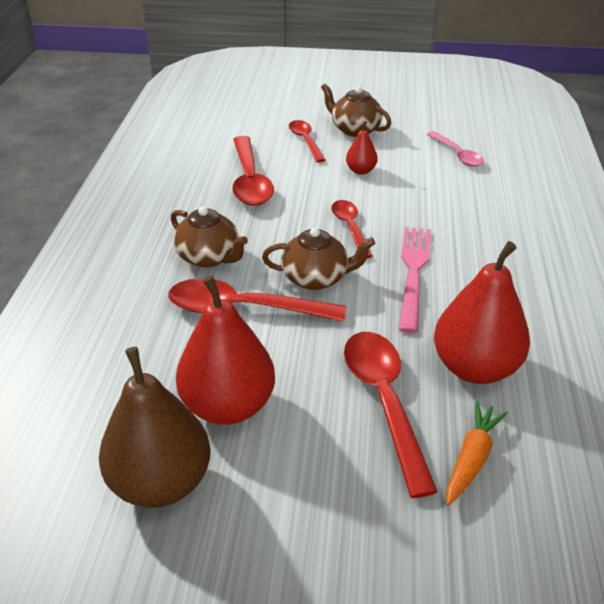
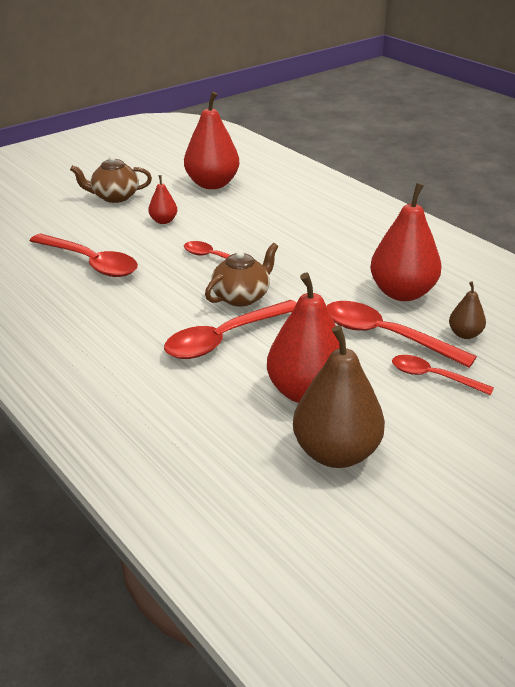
camera: 45 degrees left, 5 degrees down
brown teapot [171,206,248,268] -> none
red spoon [289,120,325,163] -> red spoon moved to [392,355,494,395]
pink fork [399,227,431,333] -> none
pink spoon [427,131,484,166] -> red pear [184,91,239,189]
orange carrot [446,401,508,505] -> brown pear [449,282,486,339]

